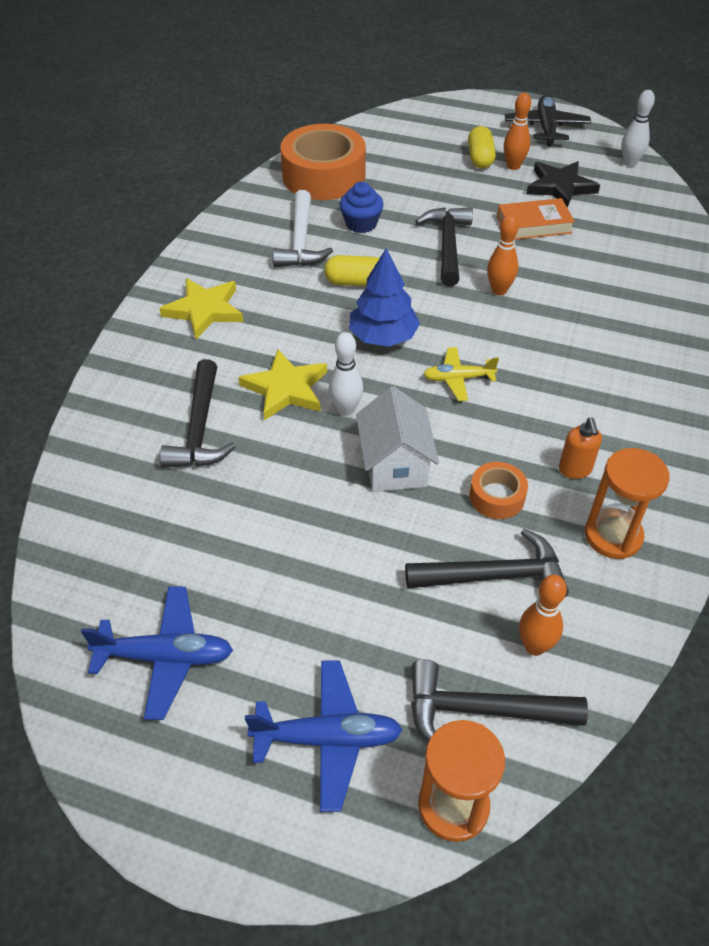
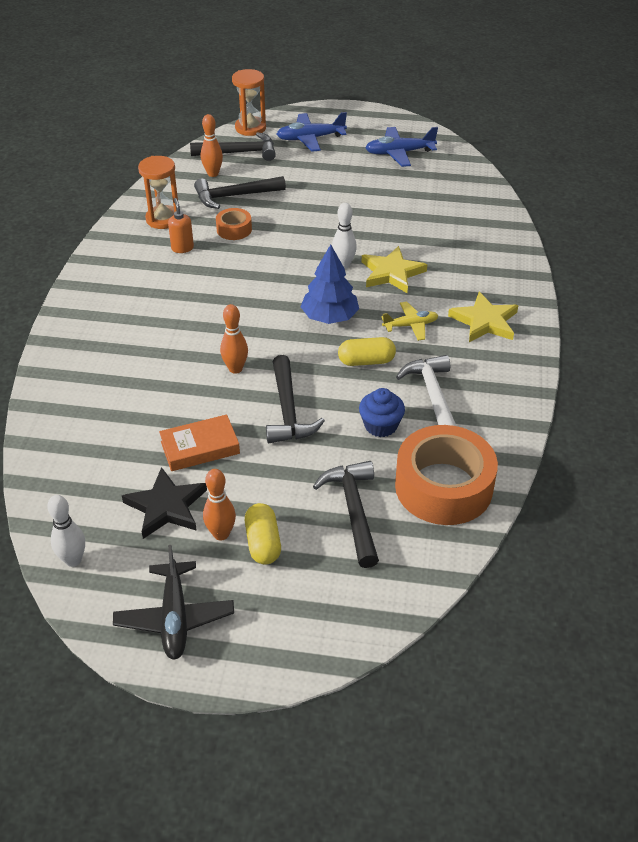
camera: 170 degrees right, 5 degrees down
black hammer [159,359,236,468] -> black hammer moved to [313,461,379,568]
white house [356,386,439,492] -> none
yellow plane [423,347,499,401] -> yellow plane moved to [381,301,438,341]

